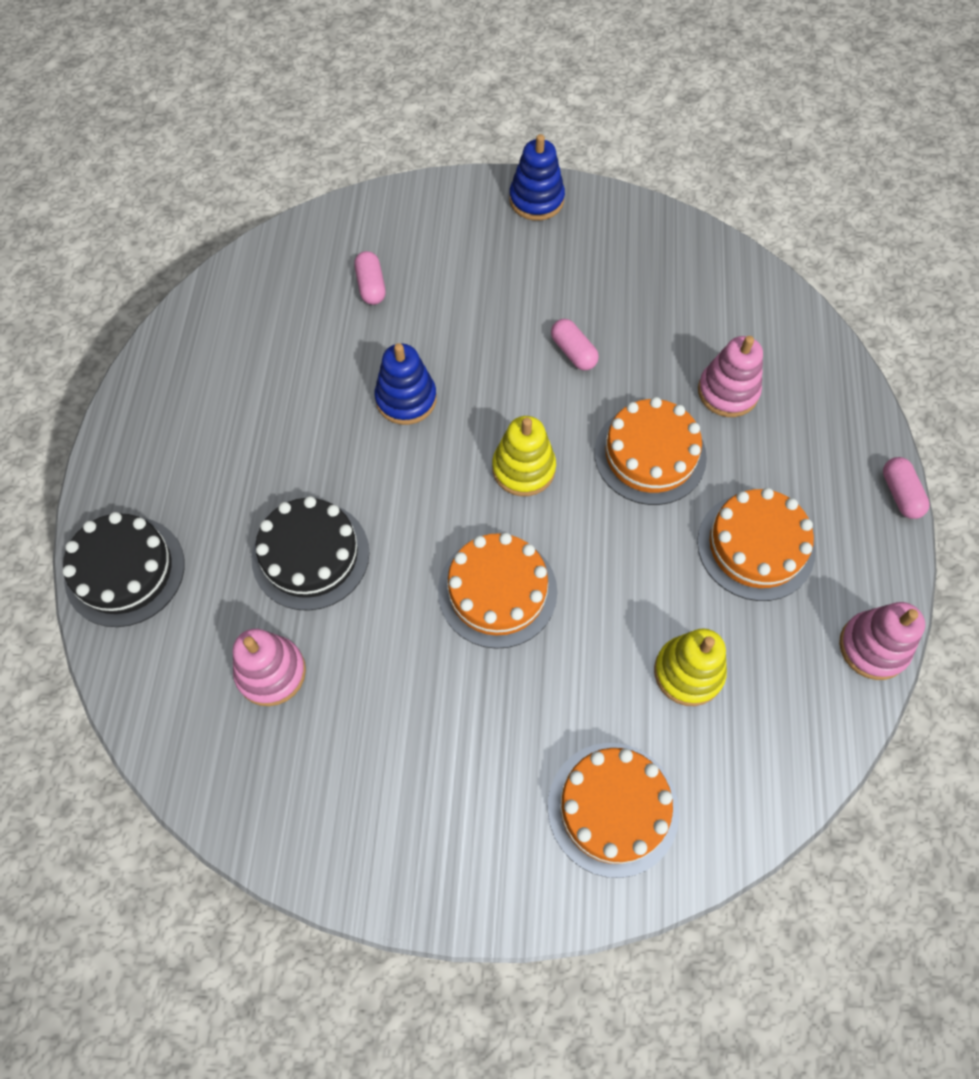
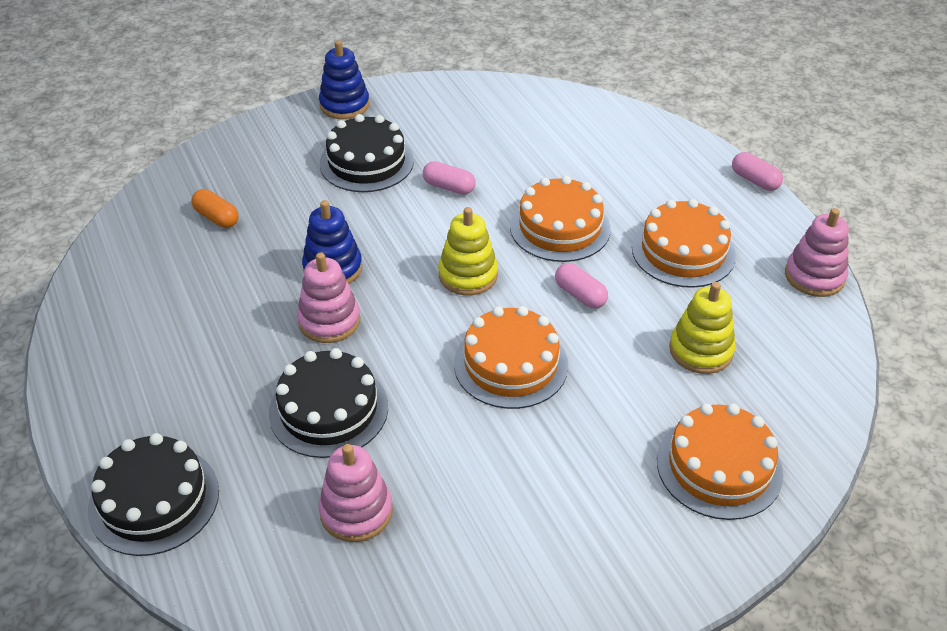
camera: 30 degrees left, 20 degrees down
pink capsule [354,251,386,305] -> pink capsule moved to [555,263,608,309]
pink stacking toy [698,336,763,417] -> pink stacking toy moved to [297,252,360,343]
none -> orange capsule [191,189,239,228]
none -> black cake [320,114,414,192]

